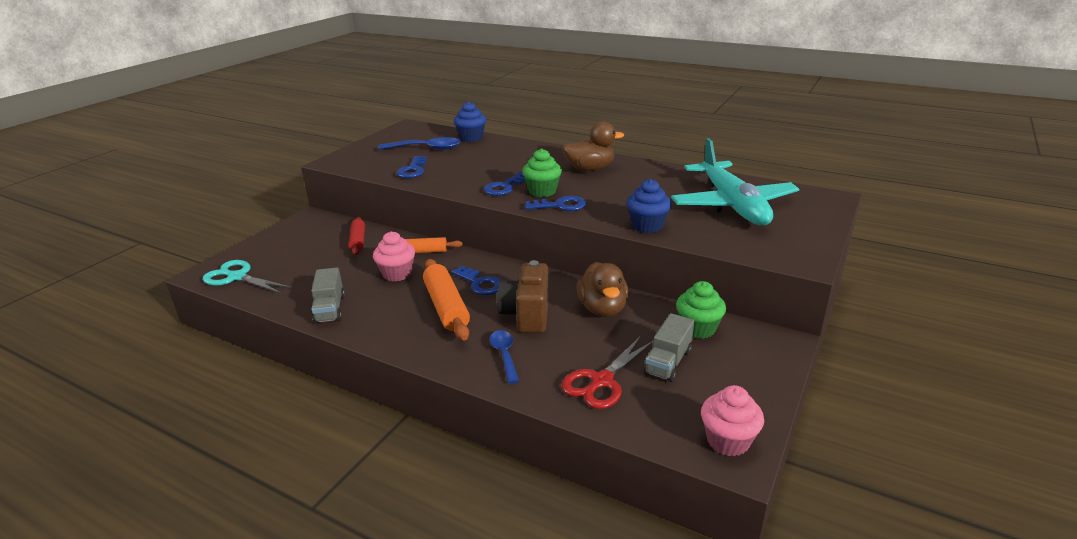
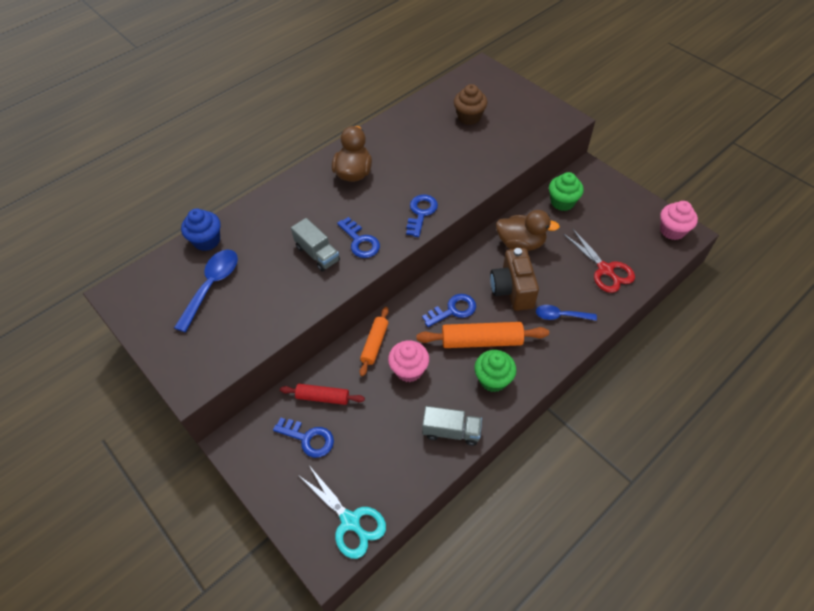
camera: 70 degrees left, 25 degrees up
turquoise scissors [203,260,291,293] -> turquoise scissors turned 90 degrees counterclockwise [297,464,386,559]
blue key [396,156,426,178] -> blue key moved to [273,418,334,458]
brown camera [497,260,549,333] -> brown camera turned 60 degrees clockwise [490,248,539,311]
green cupcake [522,148,562,197] -> green cupcake moved to [474,350,516,392]
blue cupcake [627,179,671,233] -> none
grey truck [644,313,694,382] -> grey truck moved to [291,218,340,272]
turquoise plane [671,138,799,225] -> brown cupcake [454,84,487,125]

